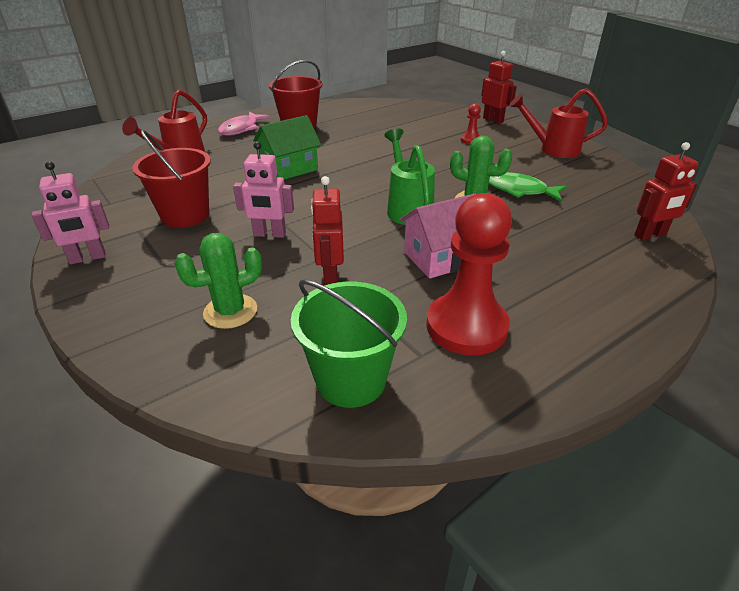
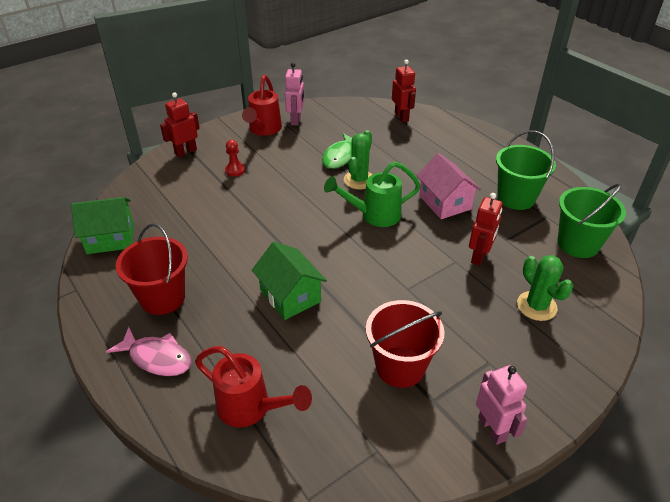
camera: 90 degrees left, 5 degrees up
pink robot [233,141,294,238] -> pink robot moved to [285,63,304,126]
red robot [311,176,344,285] -> red robot turned 60 degrees counterclockwise [469,193,503,266]
red pawn [426,193,512,355] -> green bucket [496,130,556,210]
none -> green house [71,197,134,254]

